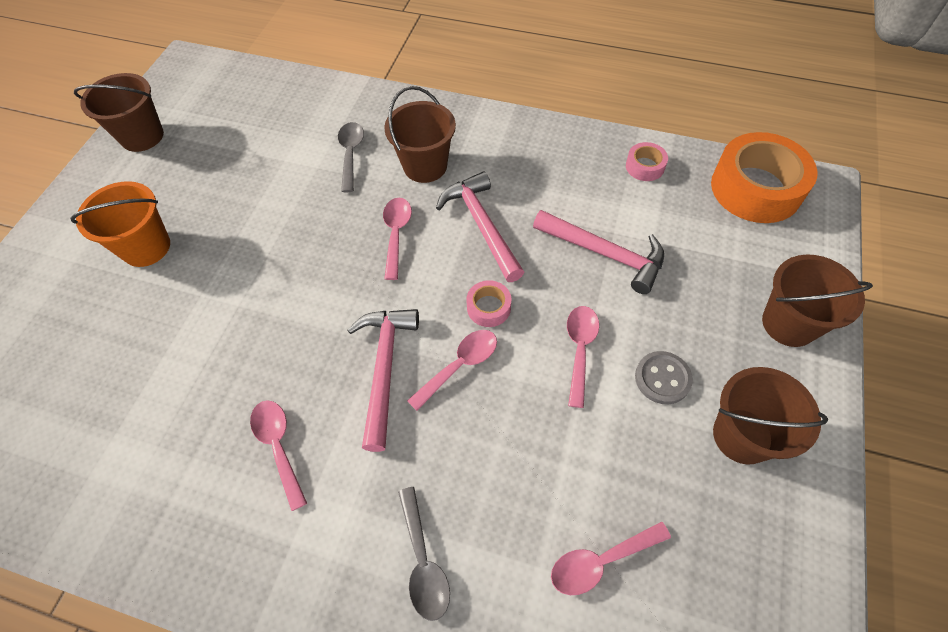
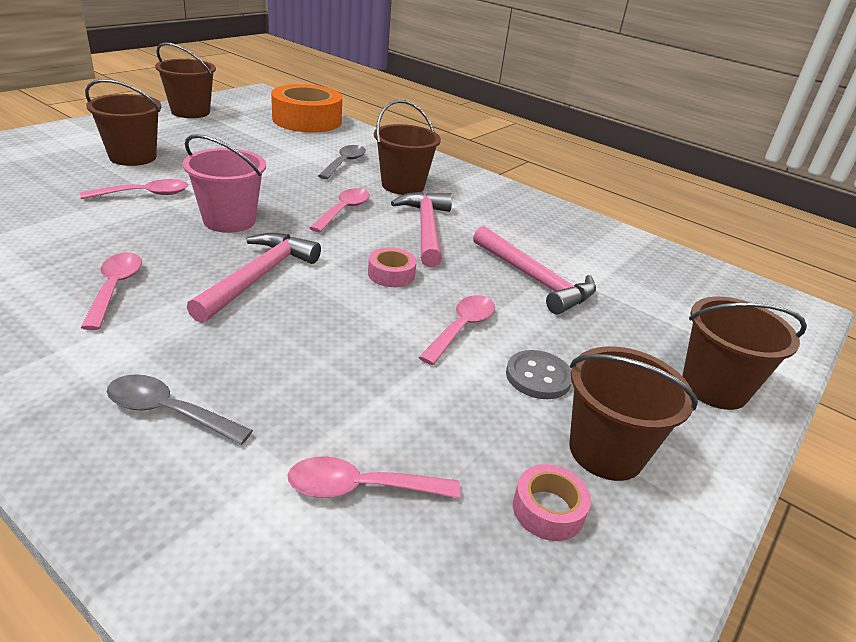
camera: 15 degrees right, 25 degrees down
orange bucket [70,181,170,267] -> brown bucket [85,79,161,166]
grey spoon [398,487,450,621] -> grey spoon turned 105 degrees clockwise [107,374,253,445]
pink spoon [407,330,497,411] -> pink spoon moved to [80,179,188,199]
pink tape [626,142,668,181] -> pink tape moved to [513,464,591,541]
orange tape [711,132,817,223] -> orange tape moved to [271,84,342,132]
none -> pink bucket [183,134,266,233]

